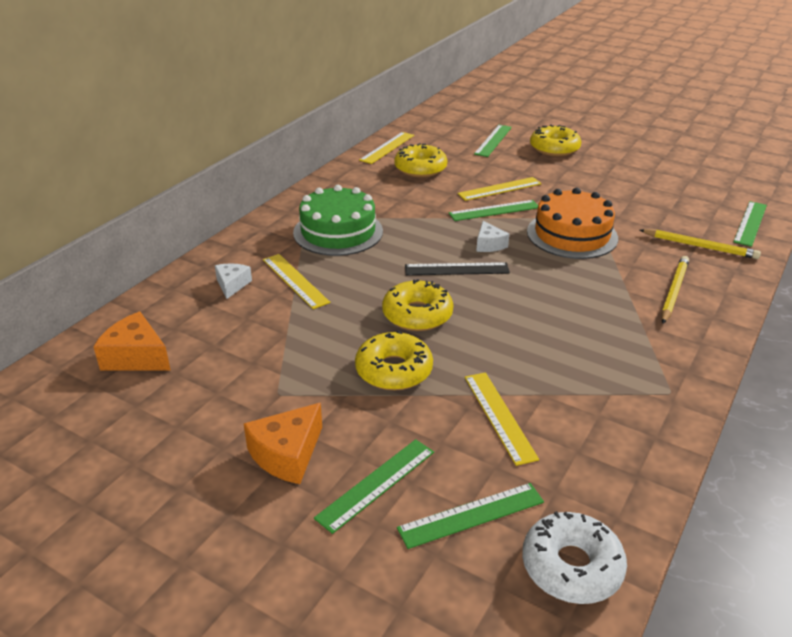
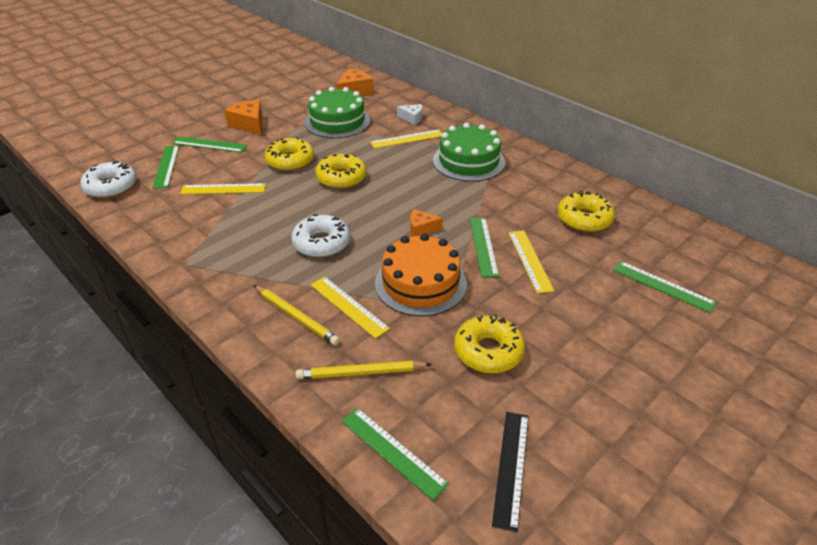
camera: 105 degrees right, 5 degrees up
green ruler [314,439,434,534] -> green ruler turned 45 degrees counterclockwise [172,137,247,153]
yellow ruler [359,132,414,164] -> yellow ruler moved to [311,277,390,339]
black ruler [405,262,510,275] -> black ruler moved to [492,412,529,532]
white cheese [476,221,509,252] -> orange cheese [410,209,443,236]
yellow donut [530,125,581,157] -> yellow donut moved to [454,315,525,374]
yellow pencil [640,229,761,259] -> yellow pencil turned 45 degrees clockwise [295,361,432,379]
none -> white donut [291,214,350,258]
none -> green cake [304,87,370,138]

